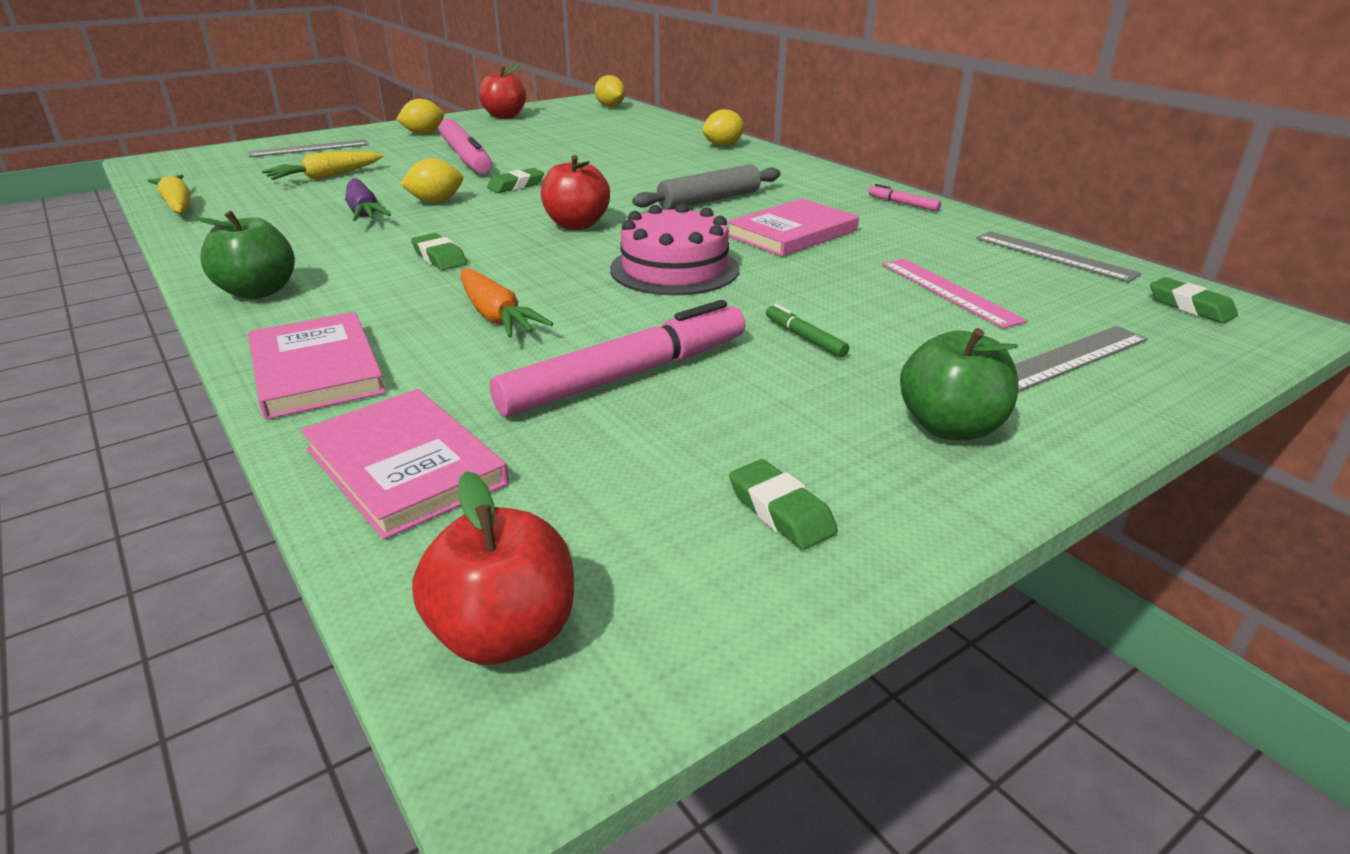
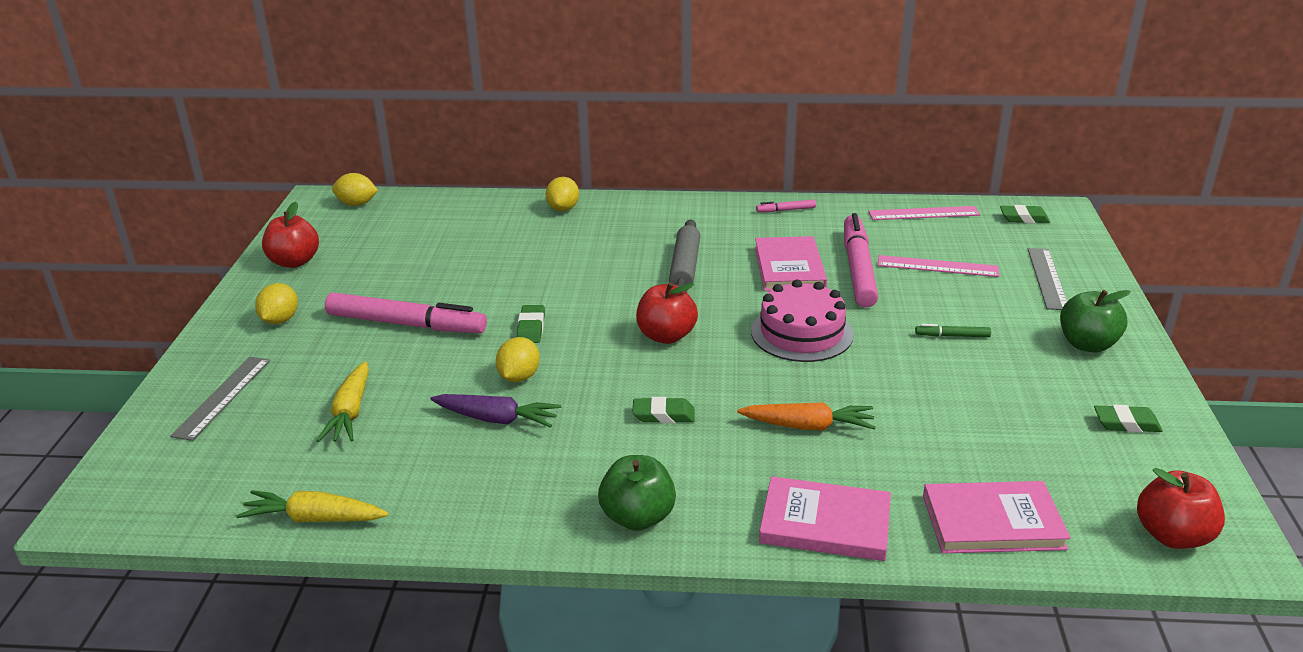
camera: 50 degrees left, 0 degrees up
pink marker [490,300,745,417] -> pink marker moved to [844,213,878,308]
grey ruler [976,231,1142,282] -> pink ruler [868,206,980,220]

